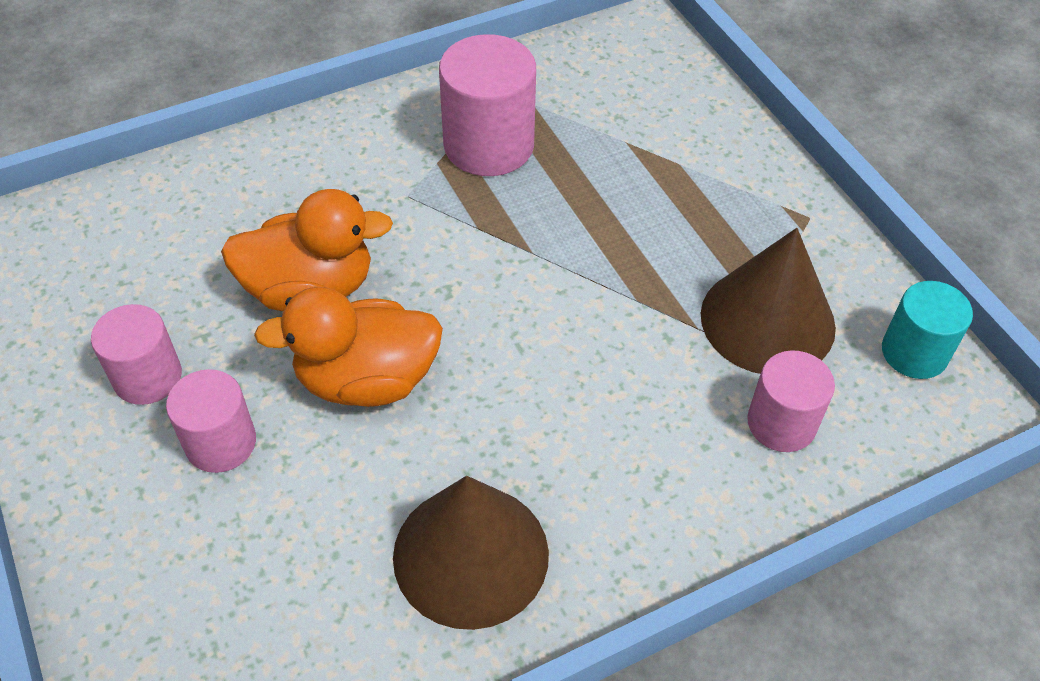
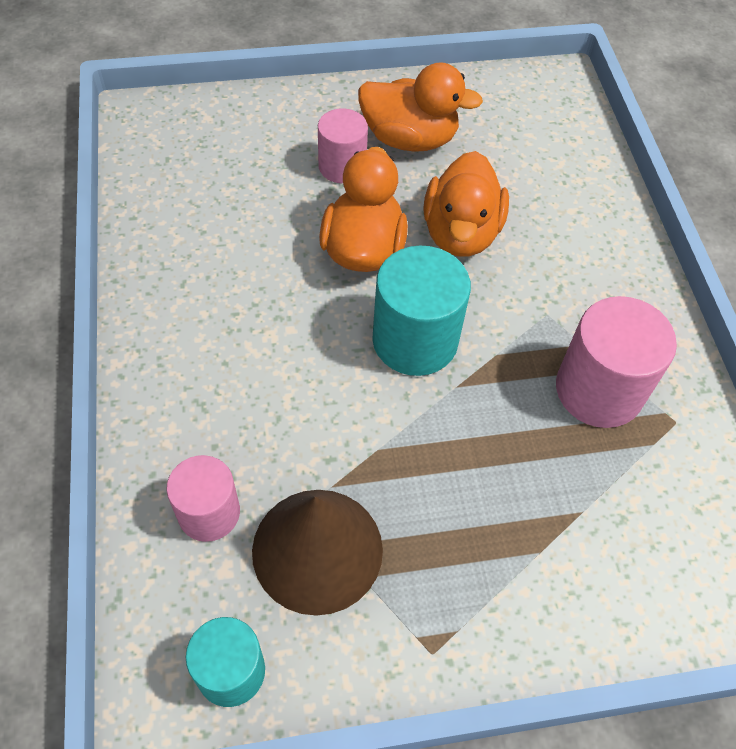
camera: 105 degrees right, 5 degrees up
pink cylinder [91,304,182,405] -> orange duck [358,62,483,152]
brown cone [393,476,549,630] -> none
none -> turquoise cylinder [372,245,471,376]

